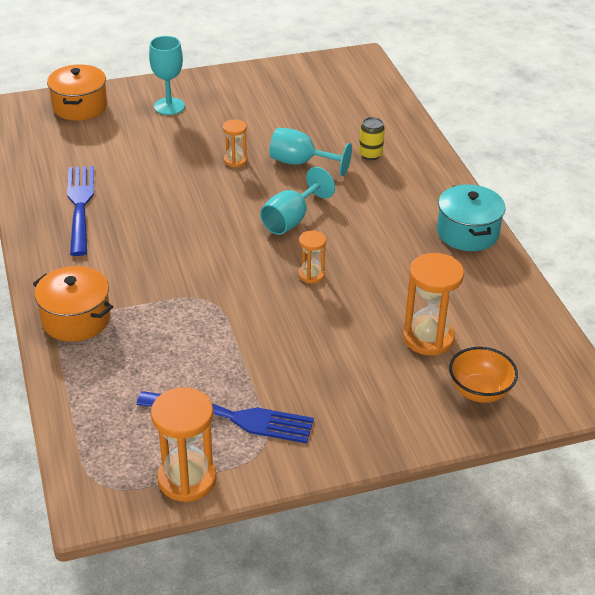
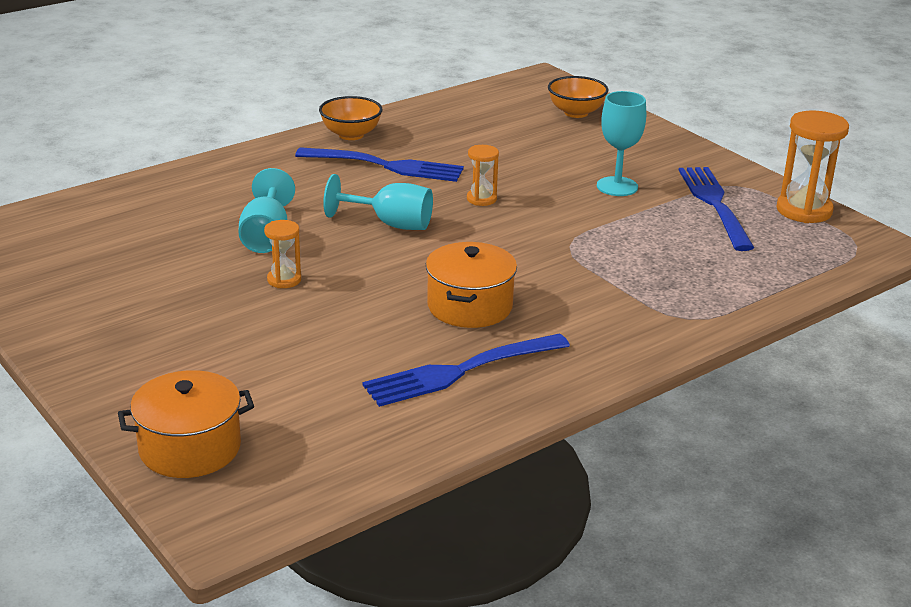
camera: 110 degrees left, 10 degrees down
orange pot [33,266,113,342] -> orange pot moved to [426,242,517,328]
turquoise goblet [149,36,185,115] -> turquoise goblet moved to [597,91,646,196]
yellow can [359,117,385,160] -> none
orange hourglass [403,253,464,355] -> none
turquoise pot [437,184,505,251] -> orange bowl [319,96,382,140]
none -> blue fork [295,147,464,182]

